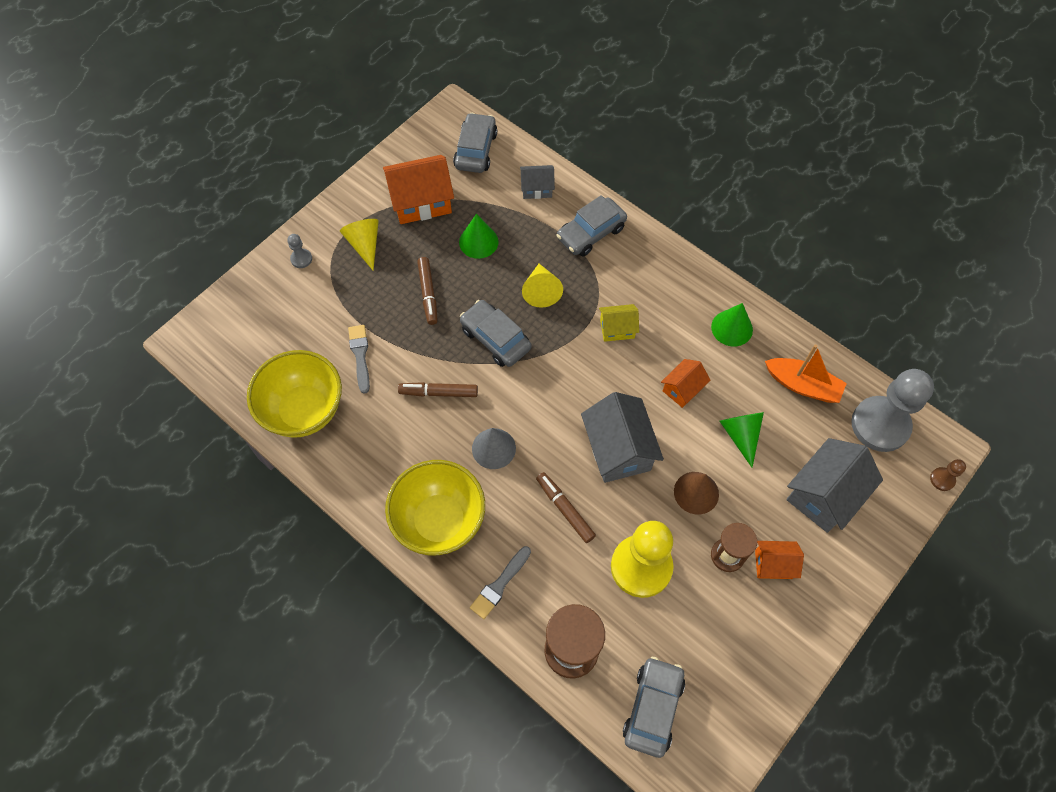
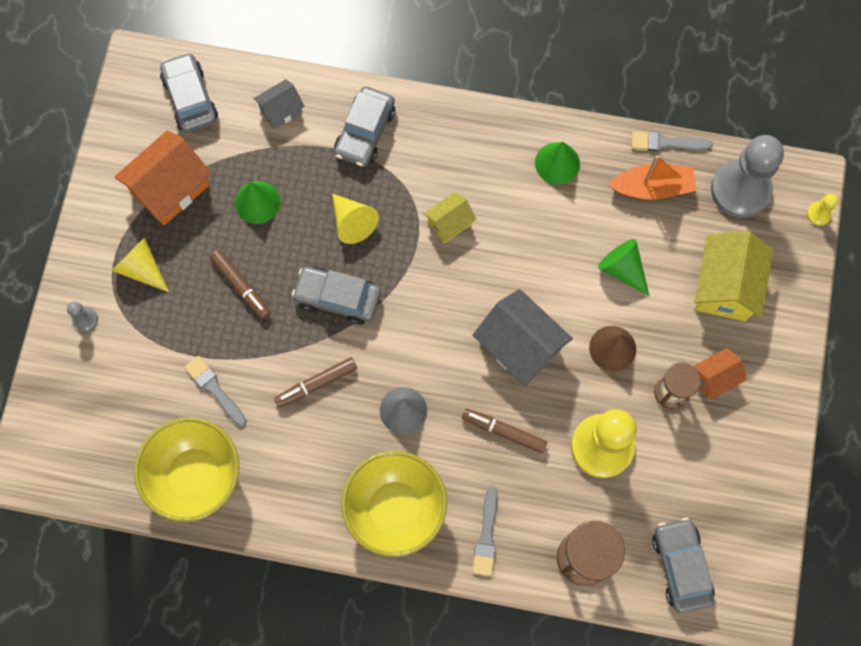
camera: 30 degrees left, 10 degrees up
orange house [661,359,710,408] -> none
grey house [786,438,883,533] -> yellow house [694,231,773,321]
brown pawn [930,459,966,491] -> yellow pawn [807,193,838,226]
none -> grey brush [631,131,713,151]

